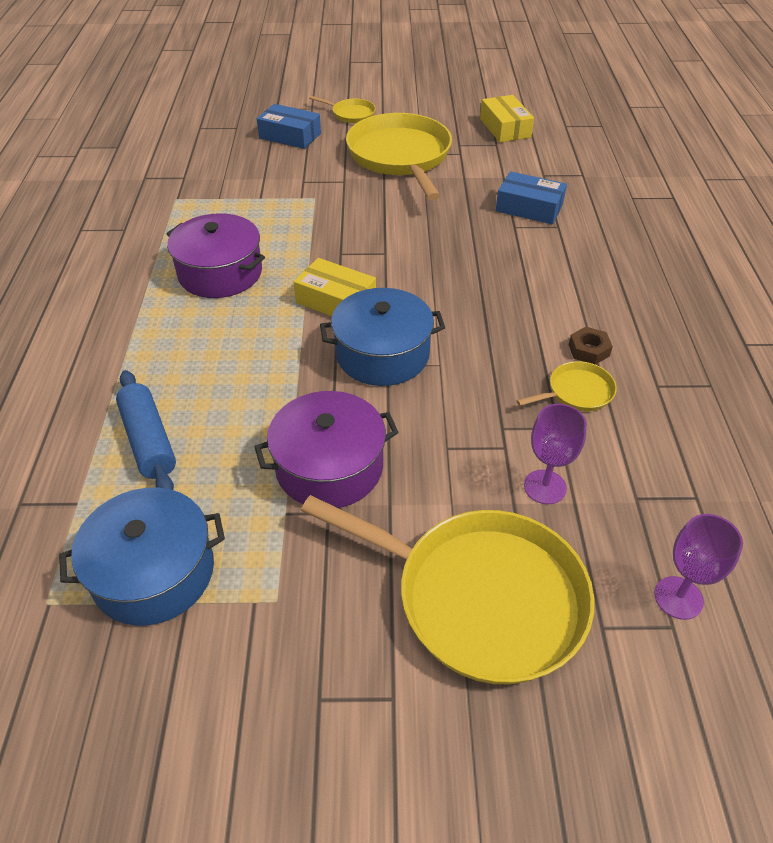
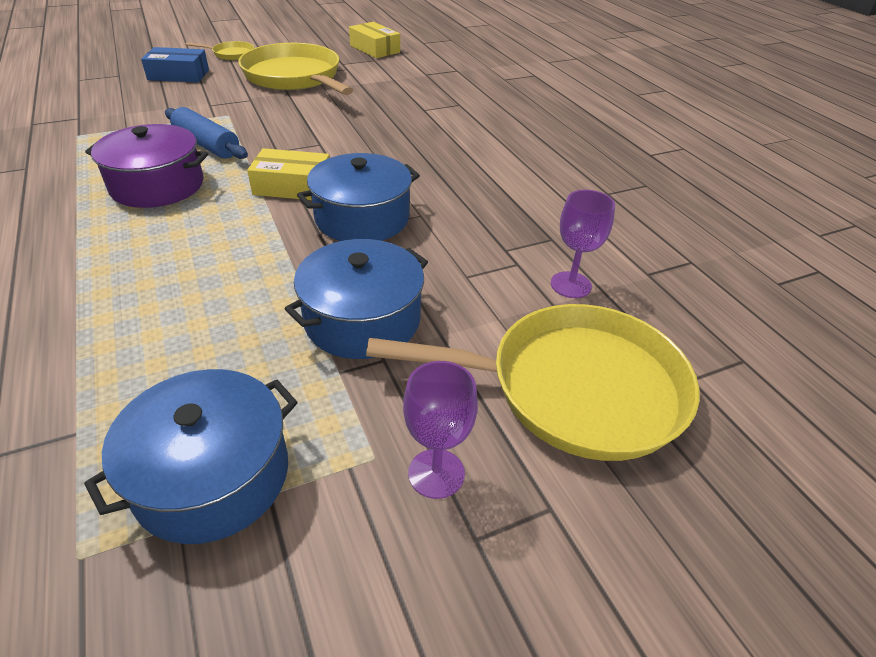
camera: 25 degrees left, 5 degrees down
blue rolling pin [116,370,176,490] -> blue rolling pin moved to [165,107,248,159]
purple pot [254,391,399,508] -> blue pot [285,239,428,359]
blue box [496,171,567,224] -> none
yellow pan [516,361,617,411] -> none
brown nut [568,327,613,365] -> none
purple goblet [654,514,743,620] -> purple goblet moved to [403,361,478,499]

